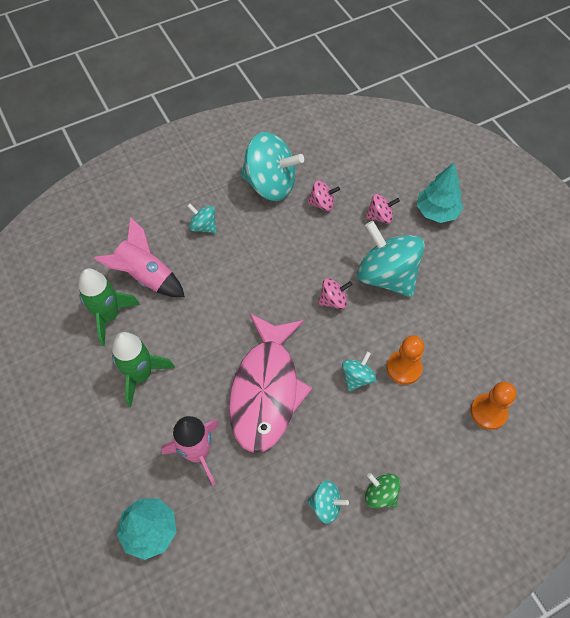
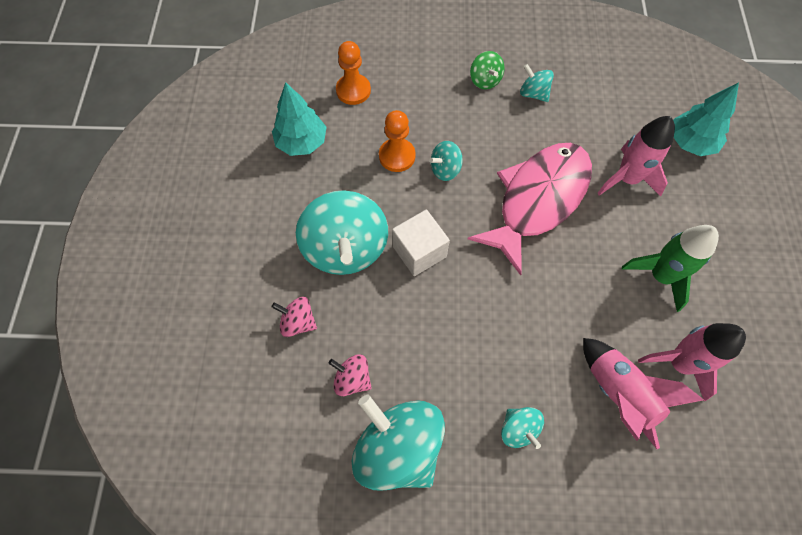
camera: 150 degrees left, 5 degrees up
green rocket [78,269,140,346] -> pink rocket [638,323,746,402]
pink spinning top [318,278,352,309] -> white cube [392,210,450,276]
turquoise tree [417,163,463,223] -> turquoise tree moved to [272,82,326,156]

